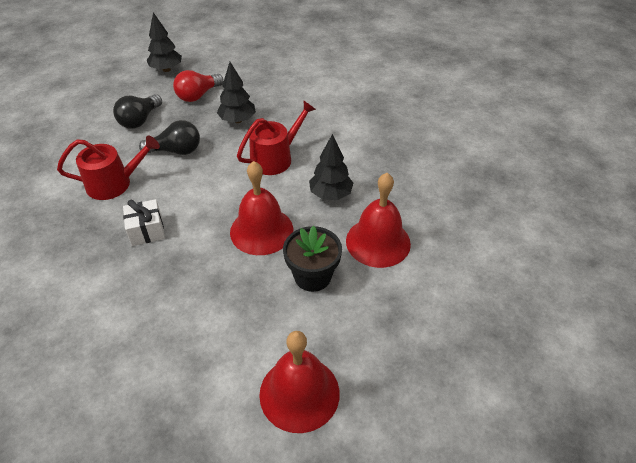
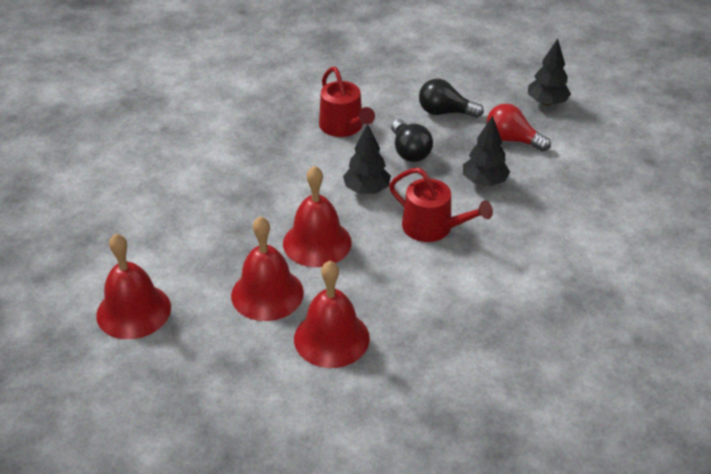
camera: 75 degrees right, 5 degrees down
white gift [123,199,165,246] -> none
black flower pot [283,225,342,292] -> red bell [231,216,304,321]
black tree [309,134,353,200] -> black tree moved to [343,124,391,194]

